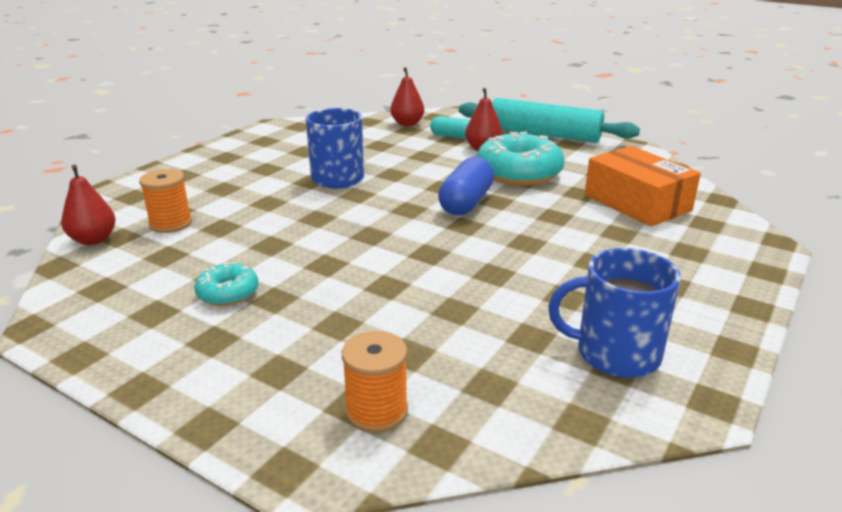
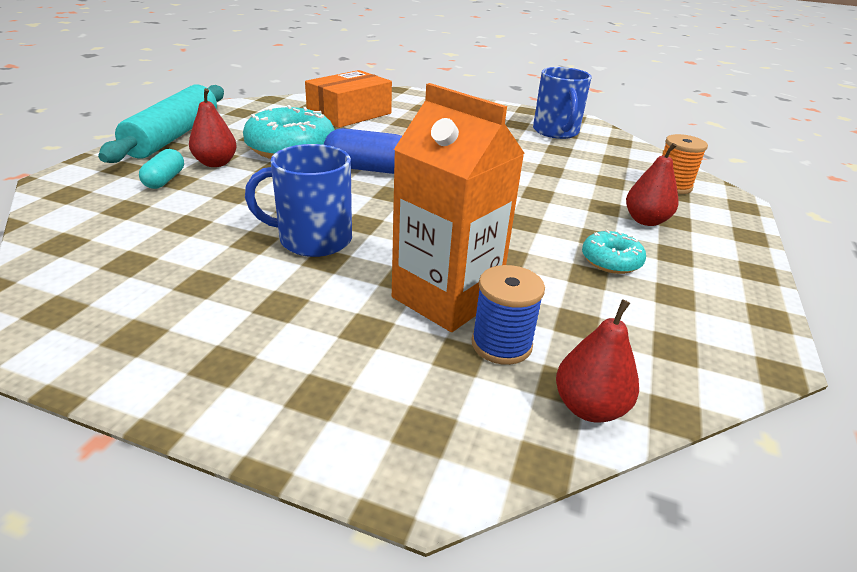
camera: 105 degrees left, 5 degrees up
orange spool [139,169,192,233] -> blue spool [471,265,545,365]
red pear [390,67,424,126] -> red pear moved to [626,143,678,226]
none -> orange carton [392,83,525,332]

